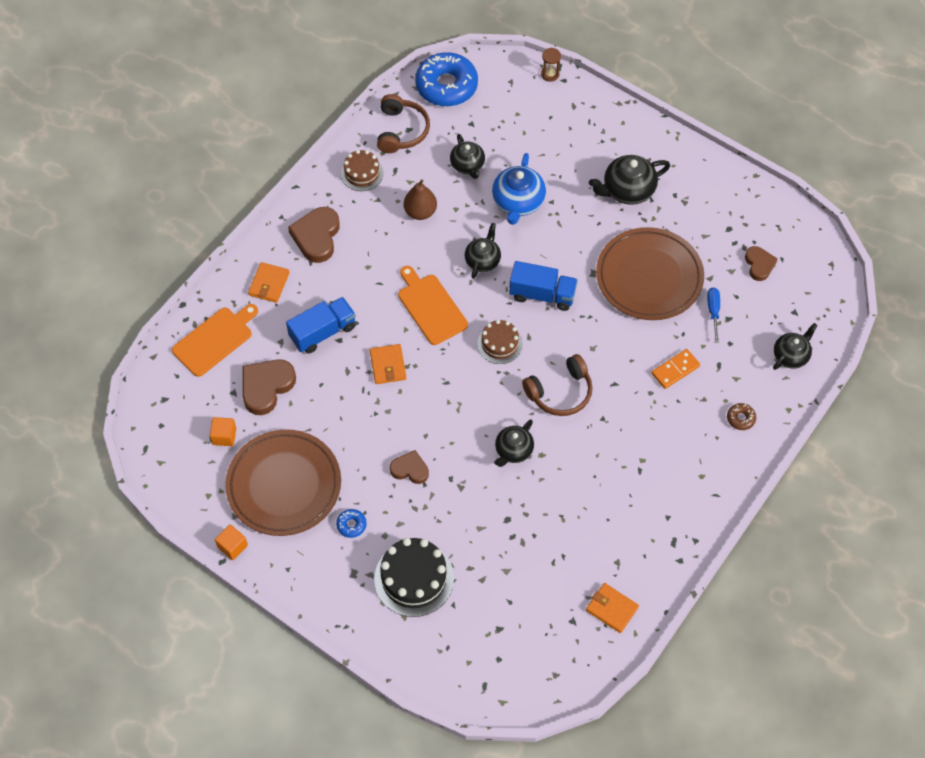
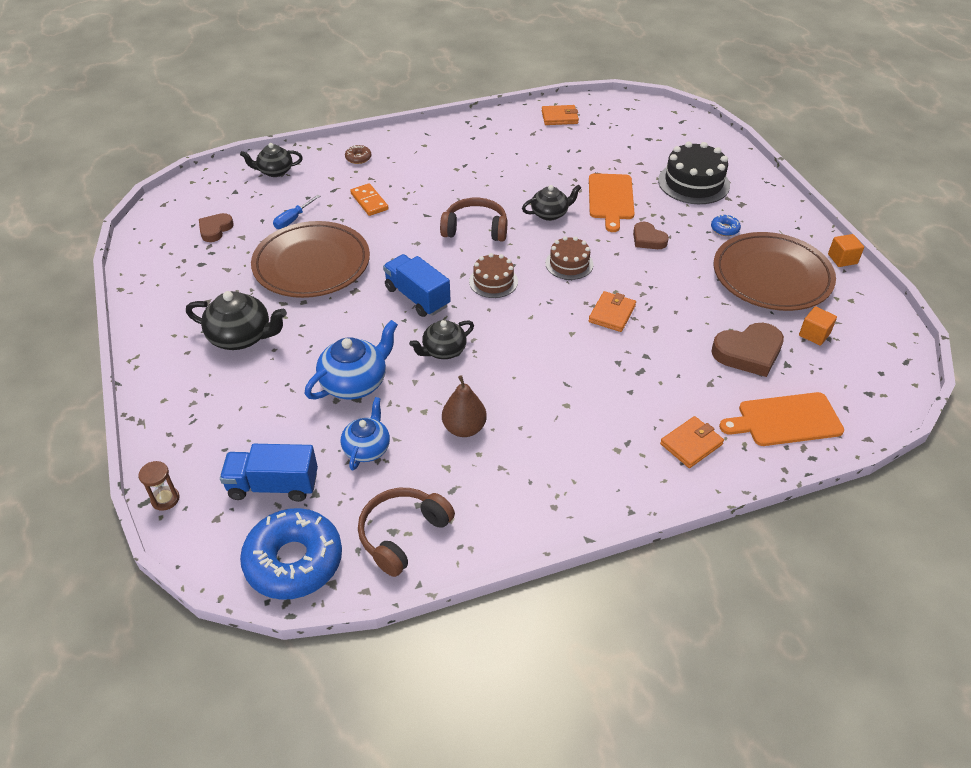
camera: 145 degrees left, 15 degrees down
blue truck [286,297,356,354] -> blue truck moved to [220,444,318,502]
brown heart [288,207,340,263] -> none
brown cake [341,150,383,191] -> brown cake moved to [545,236,593,280]
orange cutting board [398,266,468,345] -> orange cutting board moved to [589,173,635,232]
black teapot [450,134,485,179] -> blue teapot [341,397,390,470]
orange wallet [586,583,639,633] -> orange wallet turned 75 degrees counterclockwise [542,105,579,125]
orange domino [651,349,700,389] -> orange domino turned 60 degrees clockwise [350,183,389,216]

